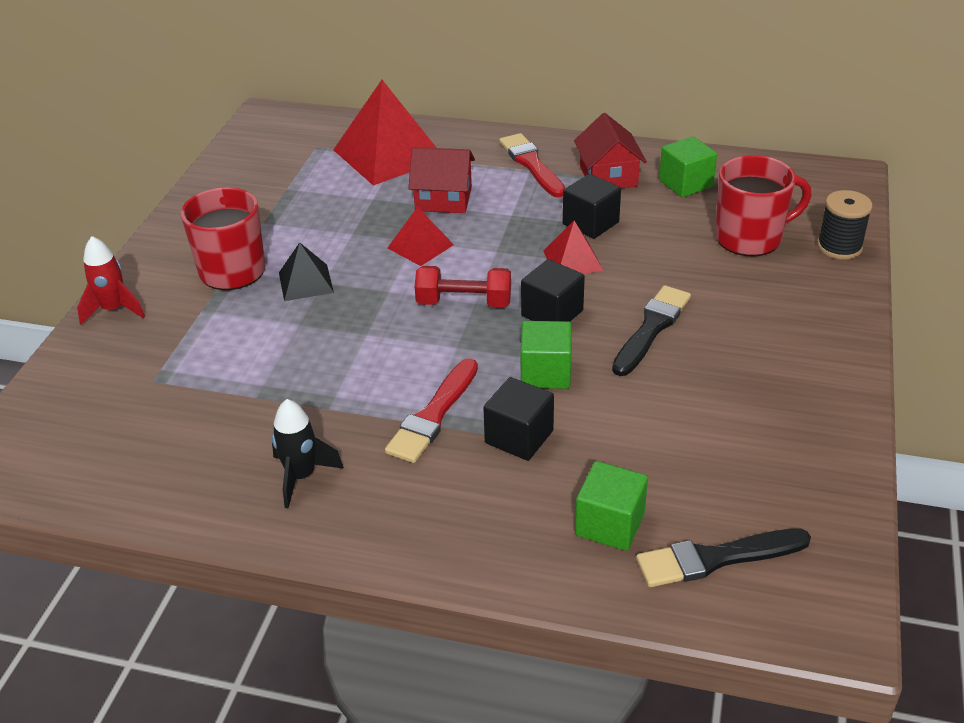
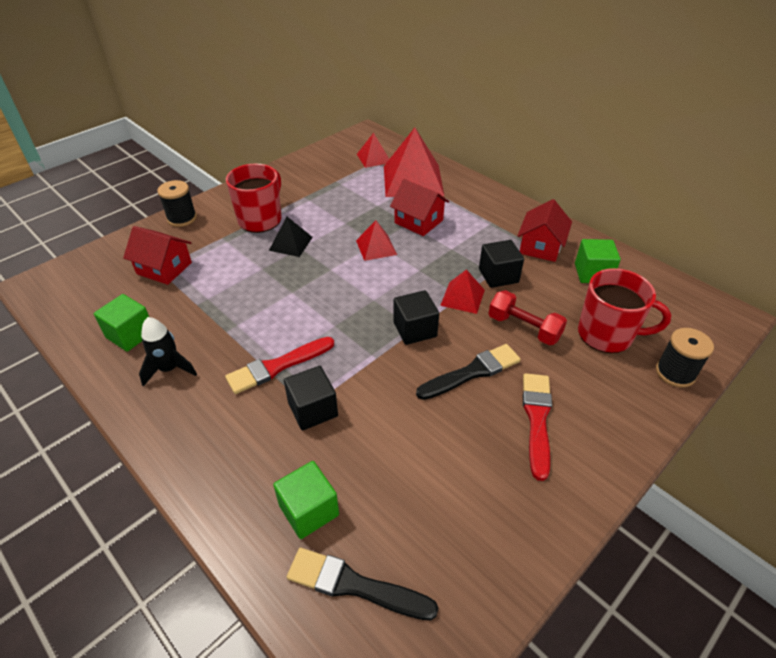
camera: 30 degrees right, 5 degrees up
red rocket [77,236,145,325] -> black spool [157,180,197,227]
red dumbbell [415,266,511,307] -> red dumbbell moved to [488,290,567,345]
red brush [499,133,565,197] -> red brush moved to [523,373,552,481]
green cube [520,321,572,389] -> green cube moved to [94,294,149,352]
none -> red house [123,226,192,285]
none -> red pyramid [357,133,389,168]

